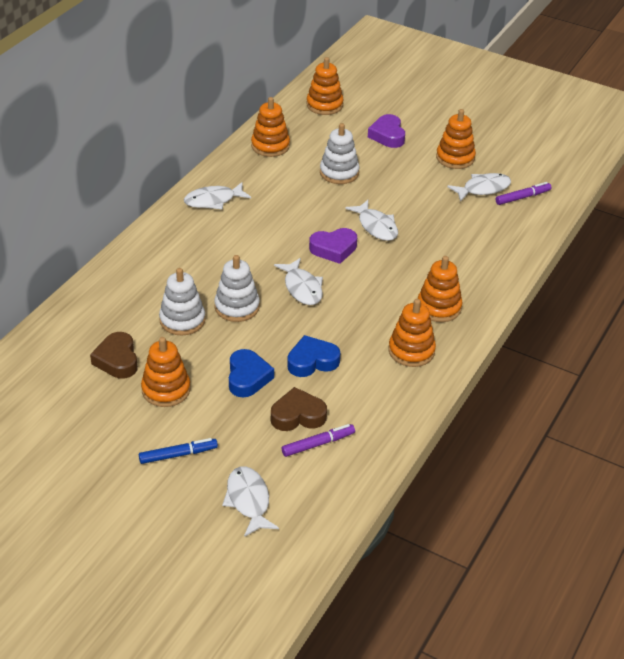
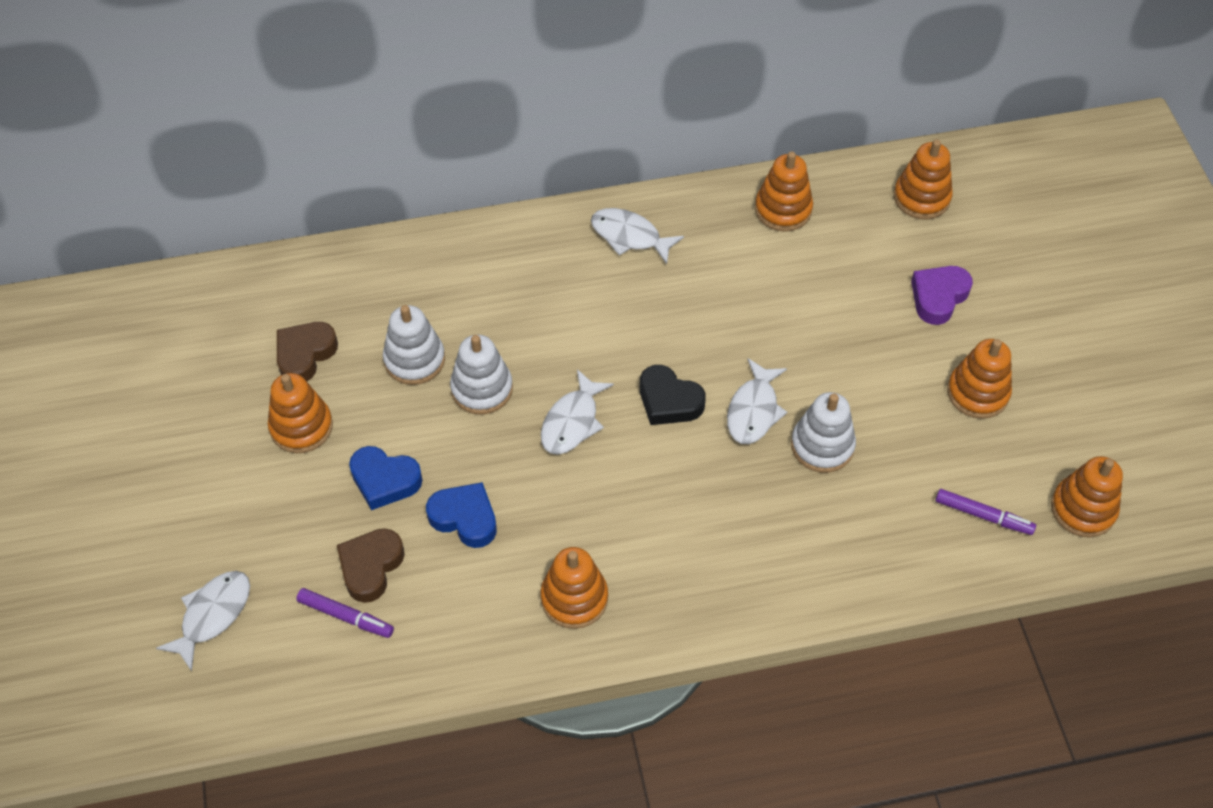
camera: 50 degrees right, 15 degrees up
blue marker [139,438,218,464] -> none
blue heart [229,349,274,397] -> blue heart turned 60 degrees clockwise [349,446,423,510]
brown heart [271,387,327,431] -> brown heart turned 105 degrees counterclockwise [337,528,405,603]
purple heart [309,228,357,264] -> black heart [640,365,706,425]
white stacking toy [320,123,359,184] -> white stacking toy moved to [791,392,856,473]
orange stacking toy [418,256,463,322] -> orange stacking toy moved to [1051,456,1123,538]
white fish [447,173,511,202] -> none

